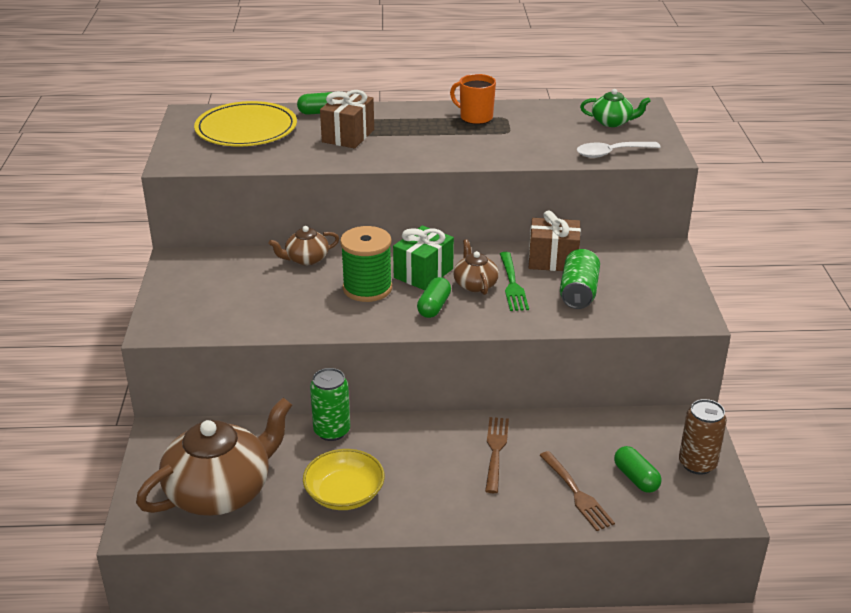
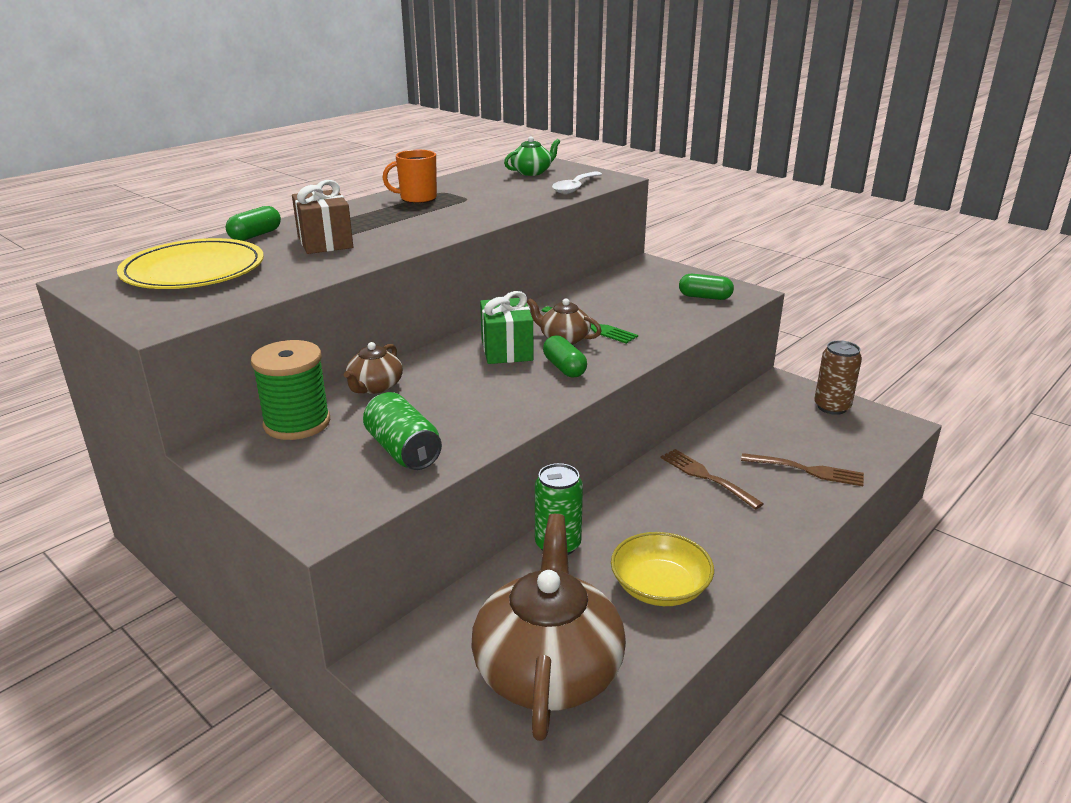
camera: 45 degrees left, 5 degrees down
green spool [340,226,392,302] -> green spool moved to [251,340,330,440]
brown gift [529,210,581,271] -> none
green can [560,249,600,309] -> green can moved to [363,392,442,470]
green capsule [614,446,662,493] -> green capsule moved to [679,274,734,300]

